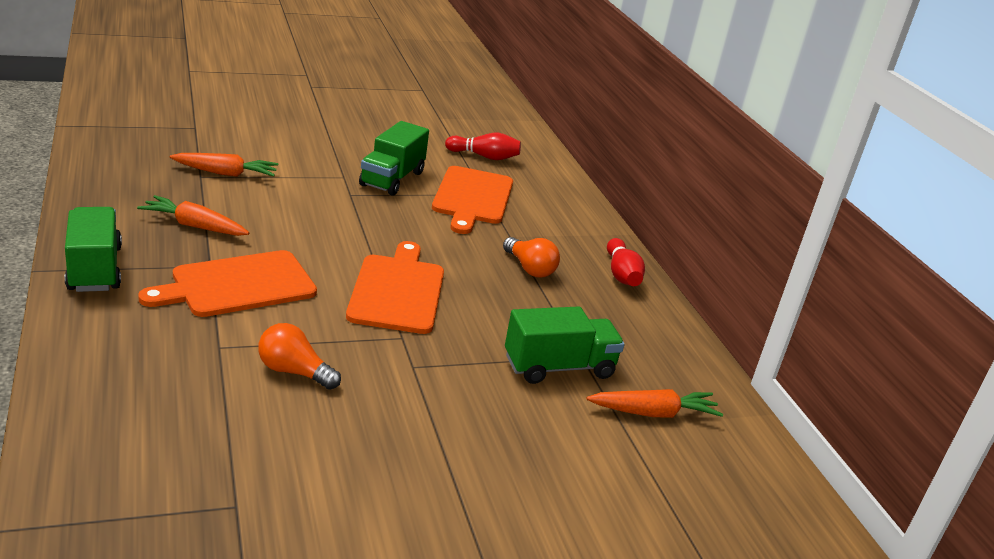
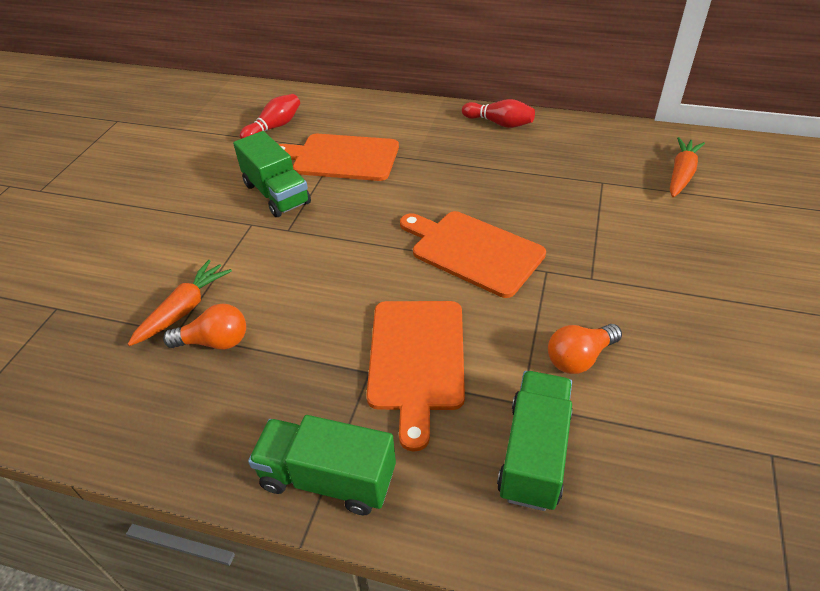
camera: 50 degrees left, 15 degrees up
orange carrot [137,195,249,236] -> none
orange cutting board [432,166,513,234] -> orange cutting board turned 150 degrees clockwise [278,134,399,181]
orange light bulb [503,237,560,278] -> orange light bulb moved to [163,304,246,350]
green truck [505,307,625,384] -> green truck moved to [497,371,573,511]

